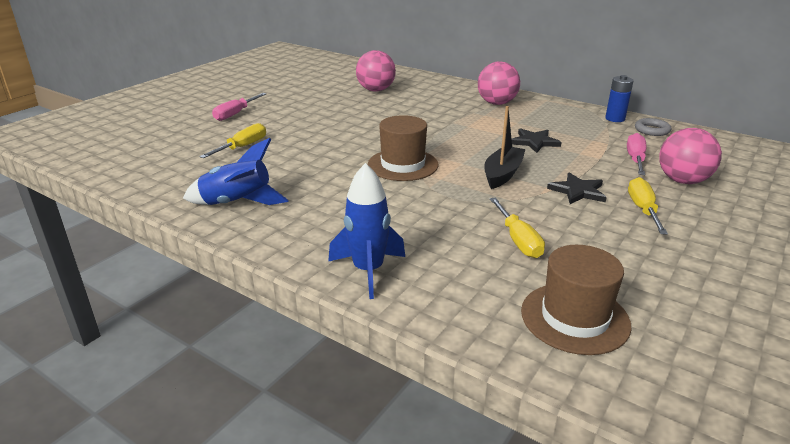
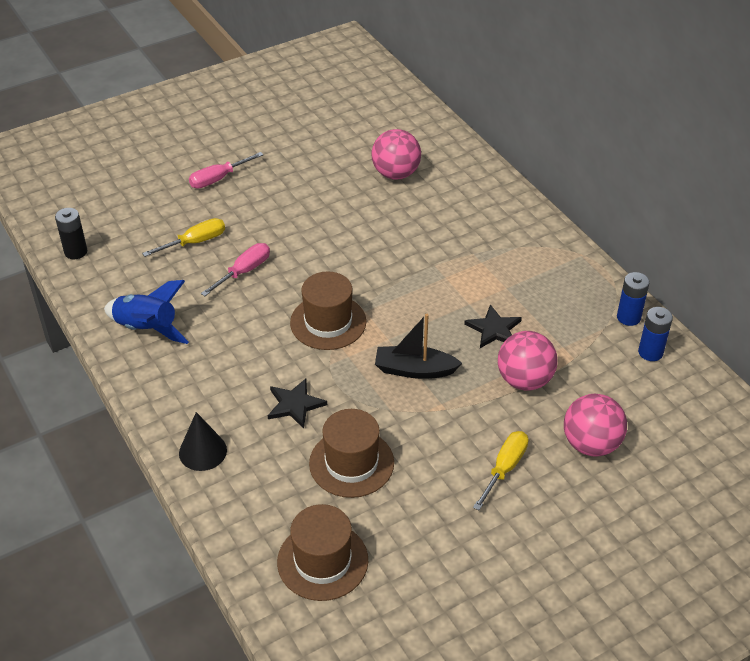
camera: 25 degrees right, 15 degrees up
blue rocket [328,163,405,299] -> black cone [179,412,227,471]
pink ball [478,61,520,105] -> pink ball moved to [498,331,558,391]
black boat [484,106,526,189] -> black boat turned 135 degrees counterclockwise [375,314,462,379]
yellow screwdriver [490,197,545,258] -> brown hat [309,409,394,498]
black star [547,173,607,204] -> black star moved to [268,379,327,429]
pink screwdriver [627,133,646,175] -> pink screwdriver moved to [201,243,270,296]
grey ring [635,118,671,136] -> blue battery [638,307,673,361]
none -> black battery [55,208,87,259]

